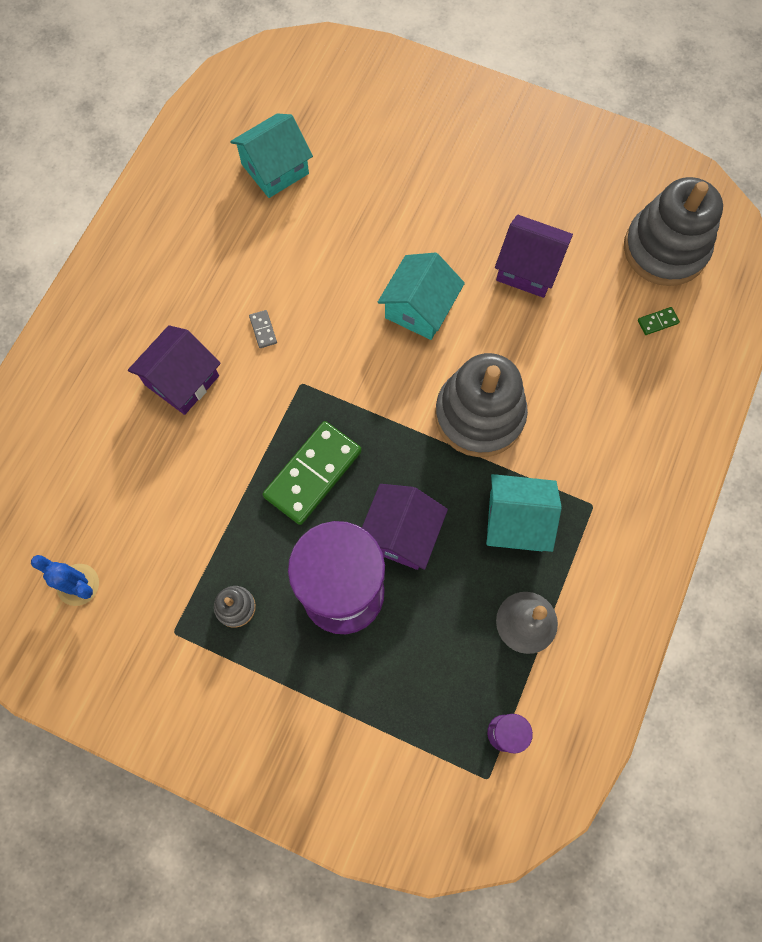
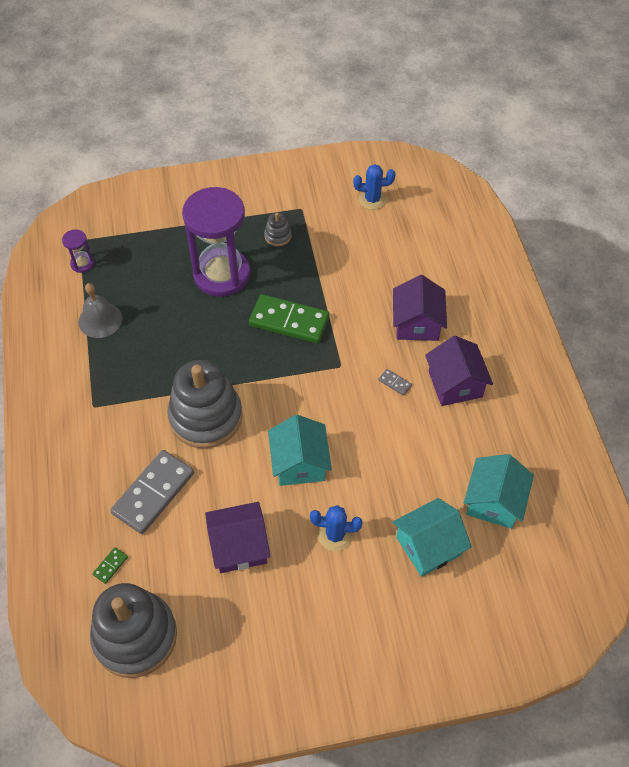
camera: 145 degrees right, 15 degrees down
green domino [263,421,362,525] -> green domino turned 75 degrees counterclockwise [249,294,329,344]
purple house [362,484,448,570] -> purple house moved to [425,336,493,406]
turquoise house [486,474,562,552] -> turquoise house moved to [392,498,472,577]
none -> grey domino [110,450,194,534]
none -> blue cactus [310,505,362,551]

